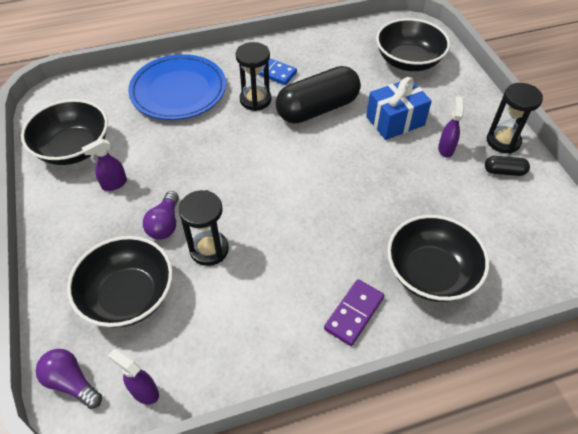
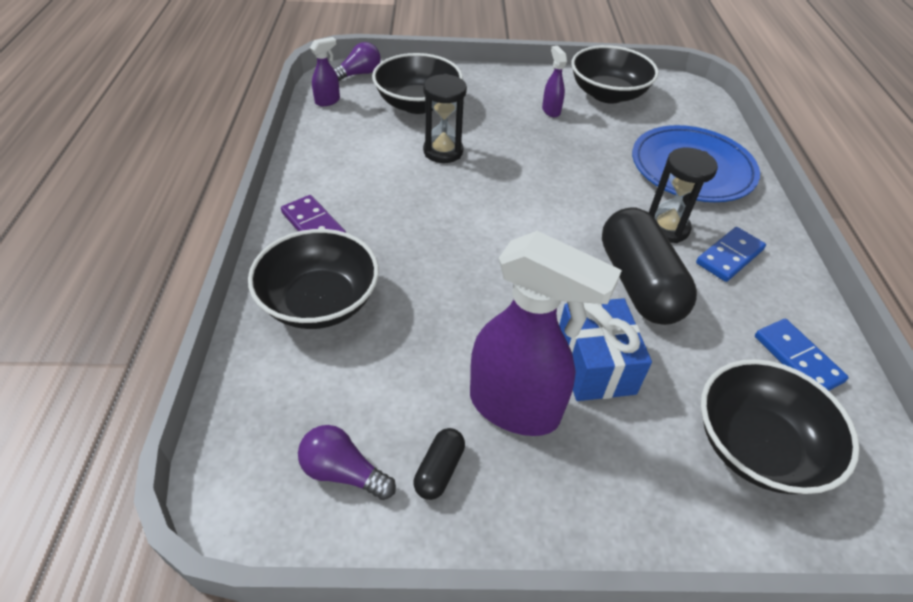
camera: 105 degrees right, 5 degrees down
purple light bulb [143,191,179,240] -> purple light bulb moved to [298,425,396,500]
purple spray bottle [438,97,464,157] -> purple spray bottle [470,231,622,436], size x2.25
black hourglass [486,83,543,154] -> none
none -> blue domino [755,319,849,391]

